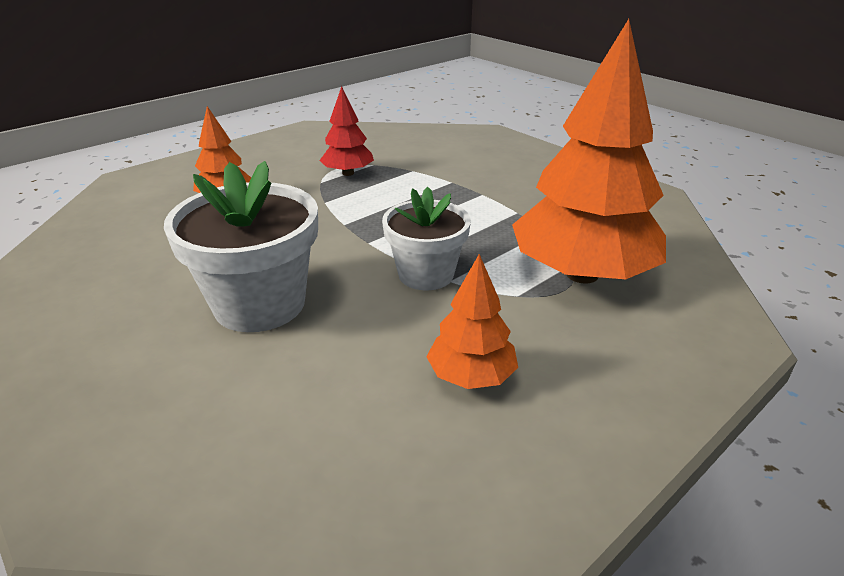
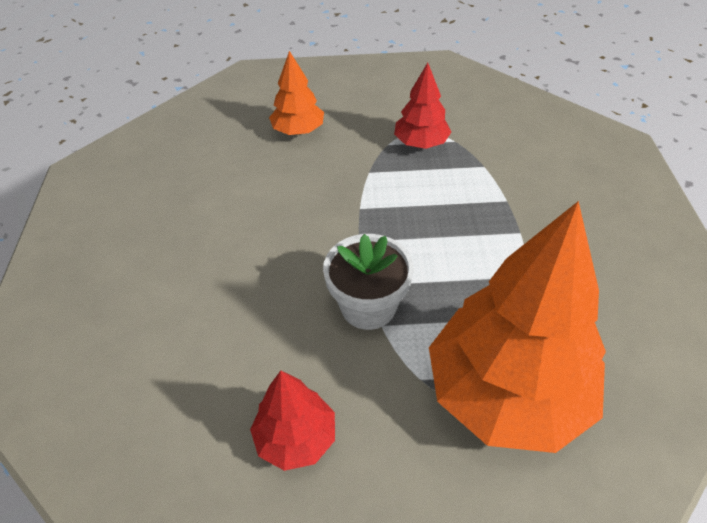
camera: 40 degrees right, 15 degrees up
white flower pot [164,161,318,332] -> none
orange tree [426,254,518,389] -> red tree [250,371,335,471]

